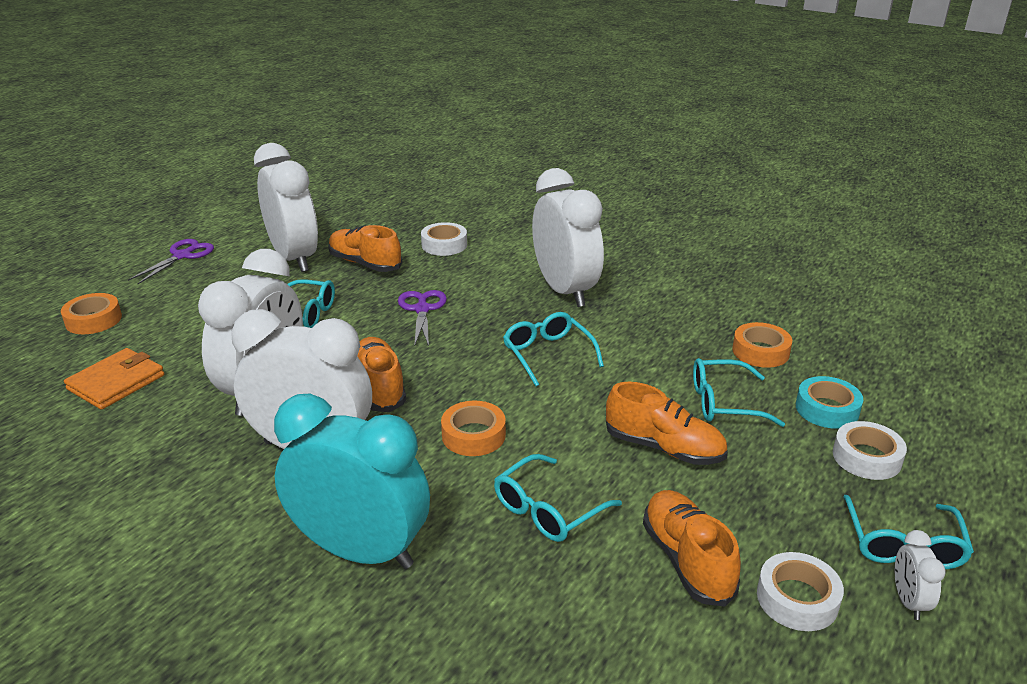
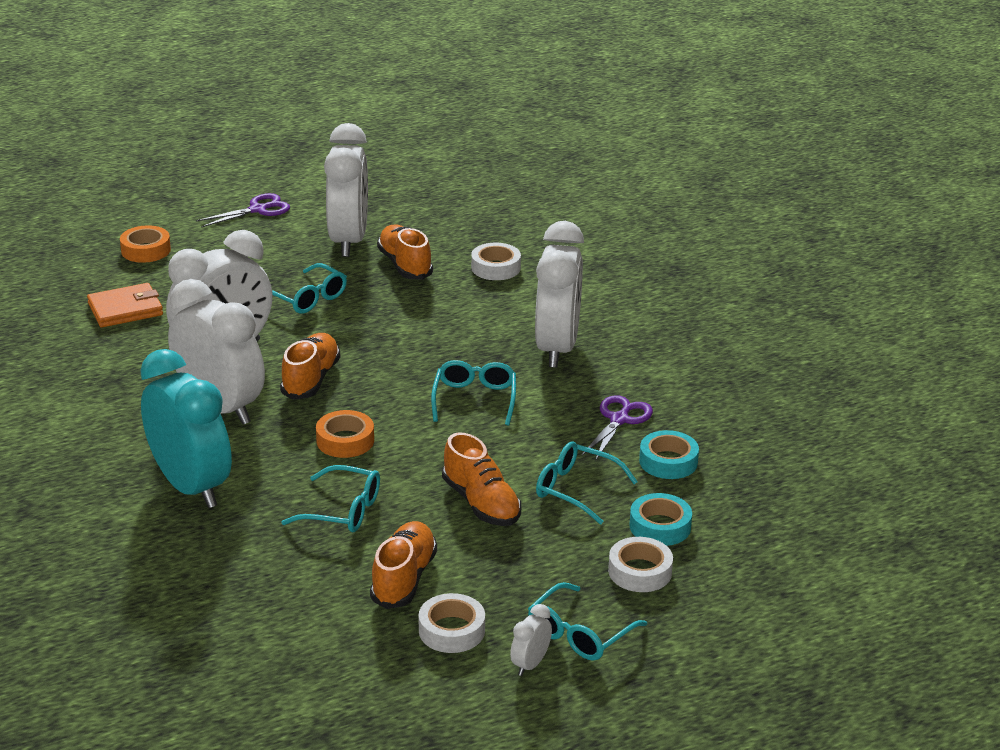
camera: 30 degrees right, 0 degrees up
purple scissors [398,290,447,346] -> purple scissors moved to [582,395,653,461]
turquoise glasses [494,454,622,542] -> turquoise glasses turned 150 degrees counterclockwise [281,465,380,532]
orange tape [732,322,792,368] -> turquoise tape [639,430,699,479]

